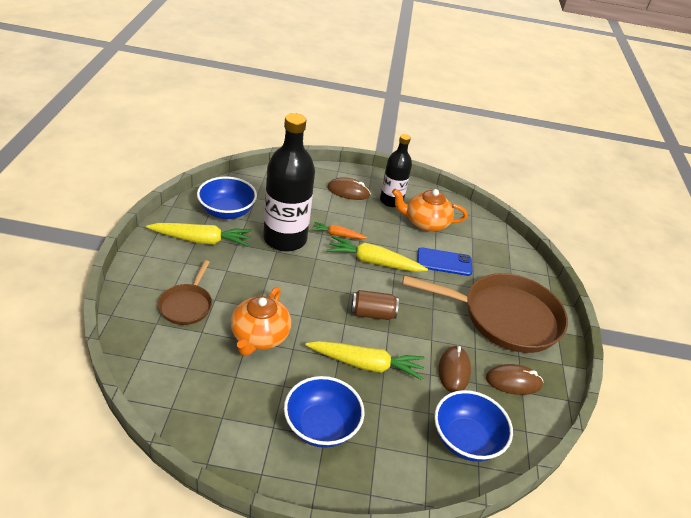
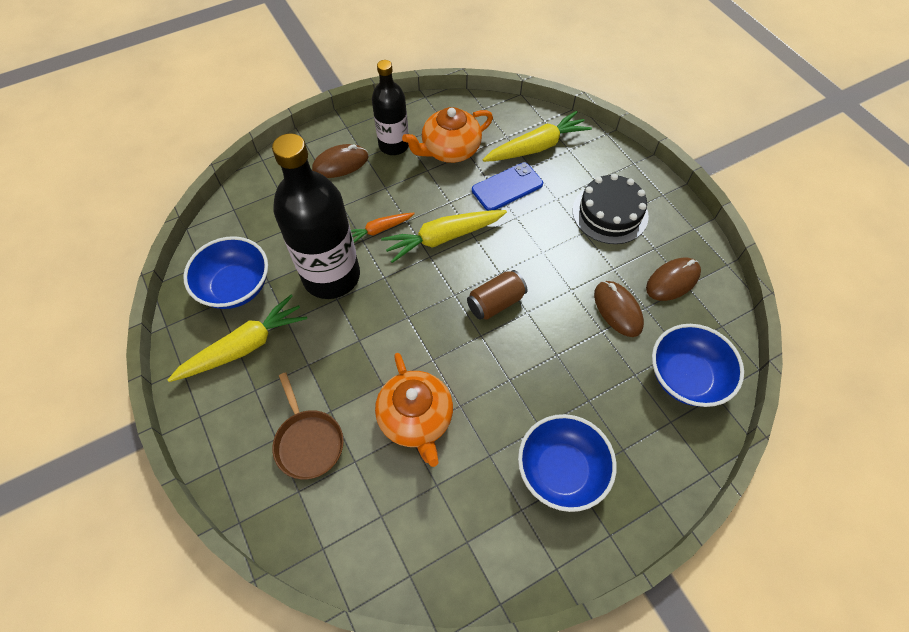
camera: 30 degrees left, 20 degrees up
yellow carrot [305,341,425,380] -> yellow carrot moved to [483,111,592,162]
brown pan [402,273,568,353] -> black cake [573,174,649,244]

